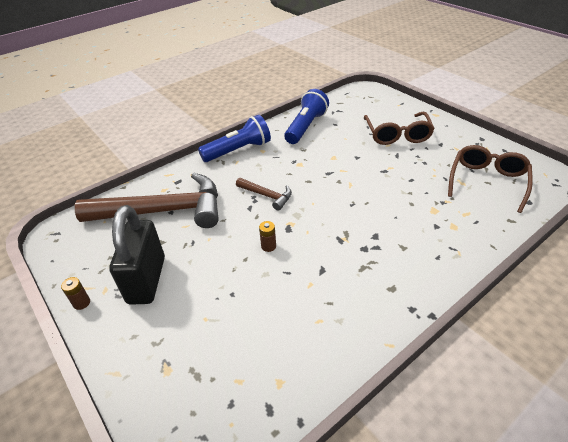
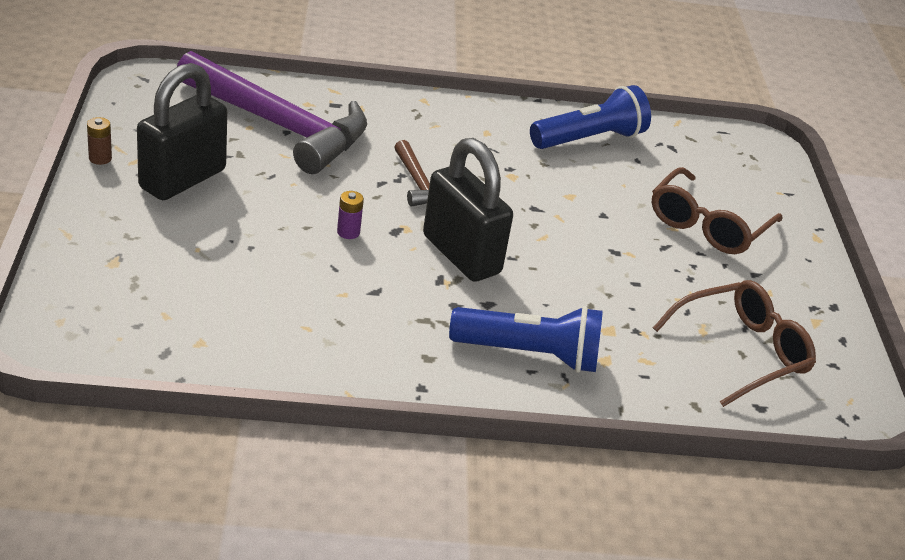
camera: 30 degrees right, 5 degrees down
brown hammer [75,173,219,228] -> purple hammer [177,51,367,174]
blue flashlight [198,115,271,162] -> blue flashlight moved to [449,306,603,373]
brown battery [259,221,276,252] -> purple battery [337,191,364,239]
none -> black padlock [423,138,513,282]

